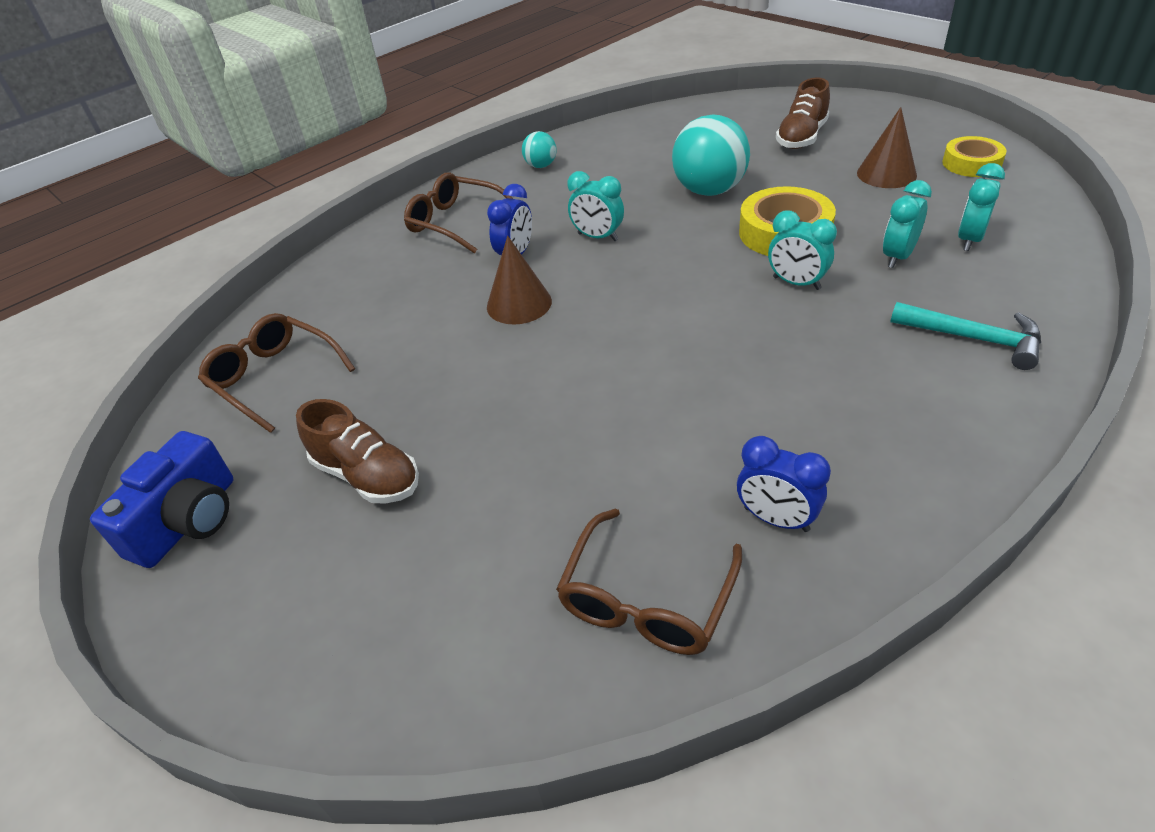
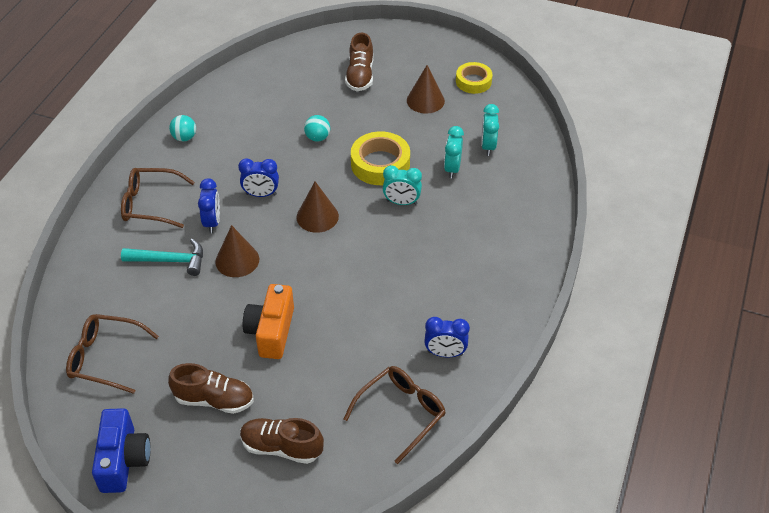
camera: 30 degrees left, 5 degrees up
brown glasses [556,509,742,655] -> brown glasses turned 135 degrees counterclockwise [344,366,446,464]
turquoise clock [568,171,624,241] -> blue clock [238,158,279,197]
turquoise ball [672,115,750,196] -> turquoise ball [304,115,330,142], size x0.50
turquoise hammer [890,302,1041,370] -> turquoise hammer moved to [121,239,203,276]
none -> brown shoe [240,418,324,464]
none -> orange camera [243,284,294,359]
none -> brown cone [296,182,339,233]

